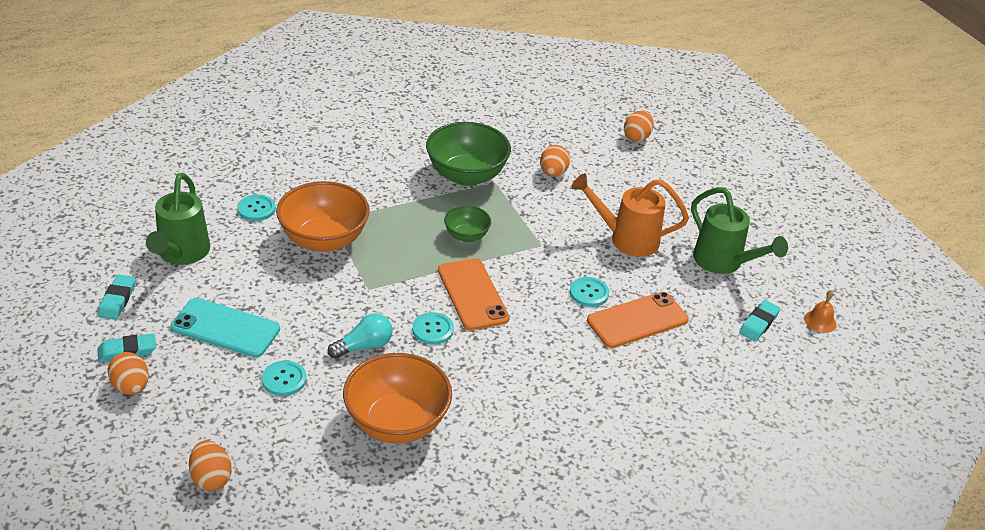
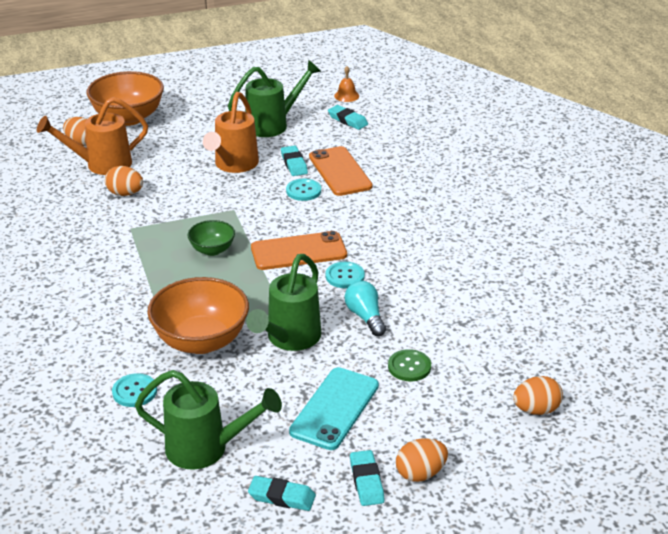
camera: 80 degrees left, 5 degrees down
turquoise button [262,361,307,396] -> green button [388,349,431,381]
orange bowl [343,353,452,443] -> orange bowl moved to [87,71,164,126]
green bowl [426,122,511,186] -> none
none -> orange watering can [37,97,148,175]
none -> green watering can [246,254,321,351]
none -> turquoise eraser [281,146,308,176]

